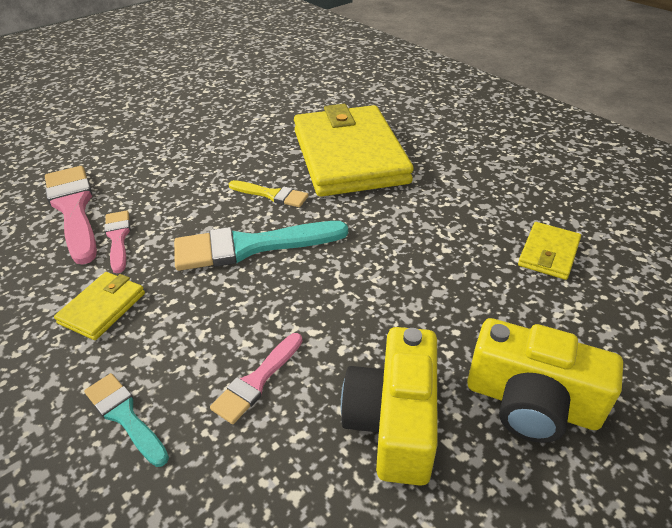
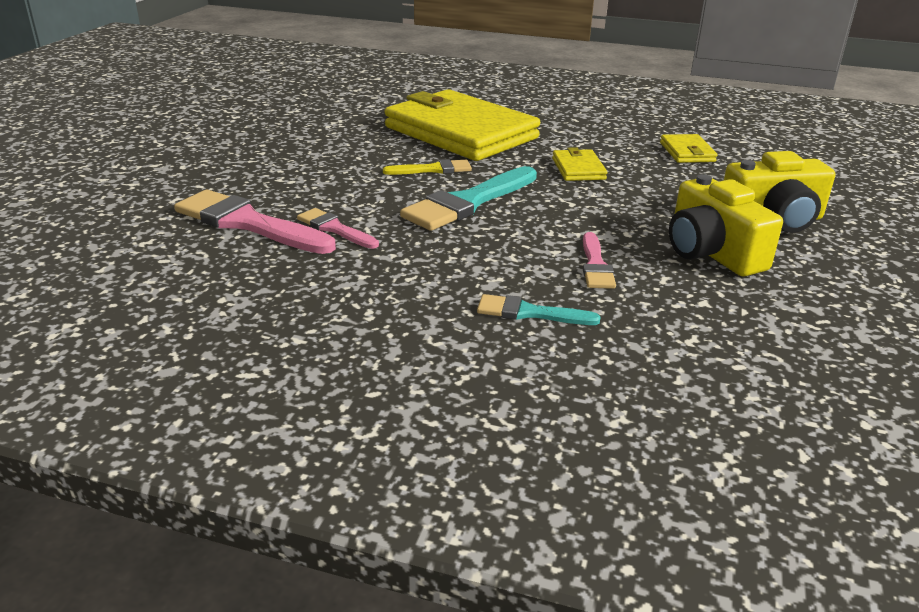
camera: 35 degrees left, 10 degrees down
yellow wallet [54,272,145,340] -> yellow wallet moved to [552,147,607,181]

